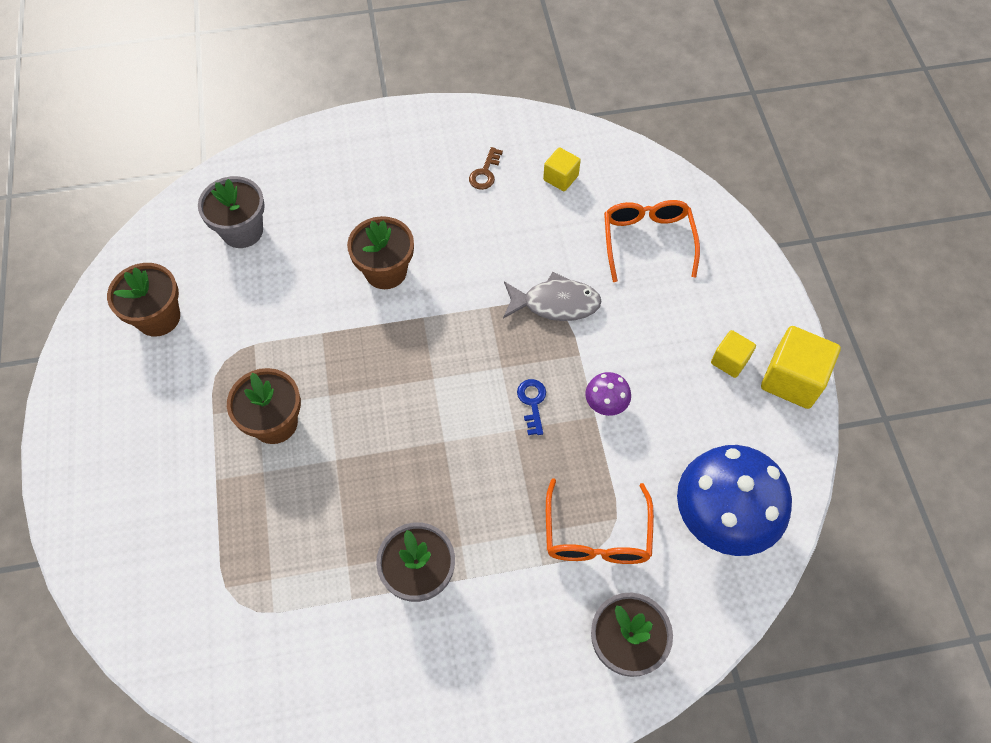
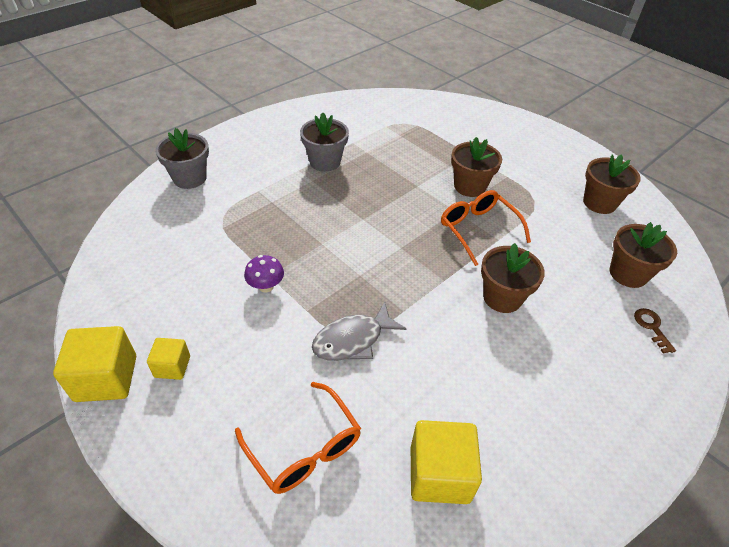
camera: 145 degrees right, 15 degrees down
grey flower pot [198,176,265,248] -> brown flower pot [610,222,677,288]
brown key [469,147,503,190] -> brown key moved to [634,308,676,354]
blue key [517,379,546,435] -> none
yellow cube [543,147,581,191] -> yellow cube [411,420,482,504], size x1.75
orange glasses [546,478,654,564] -> orange glasses moved to [441,190,531,266]
blue mushroom [677,445,792,556] -> none

